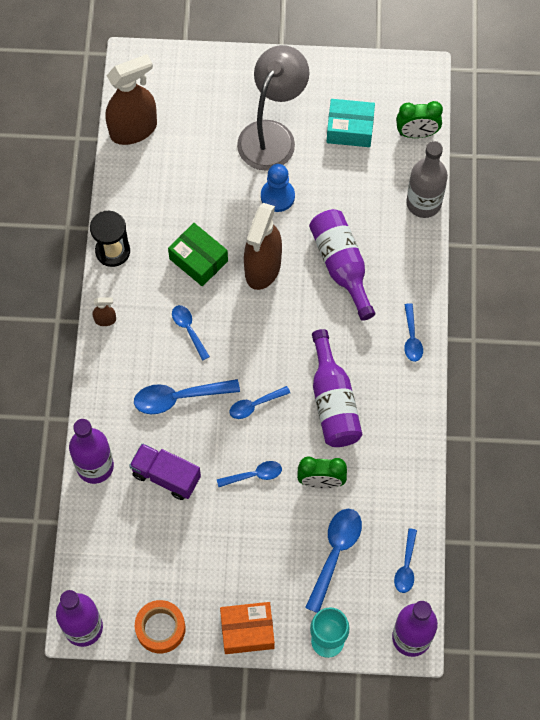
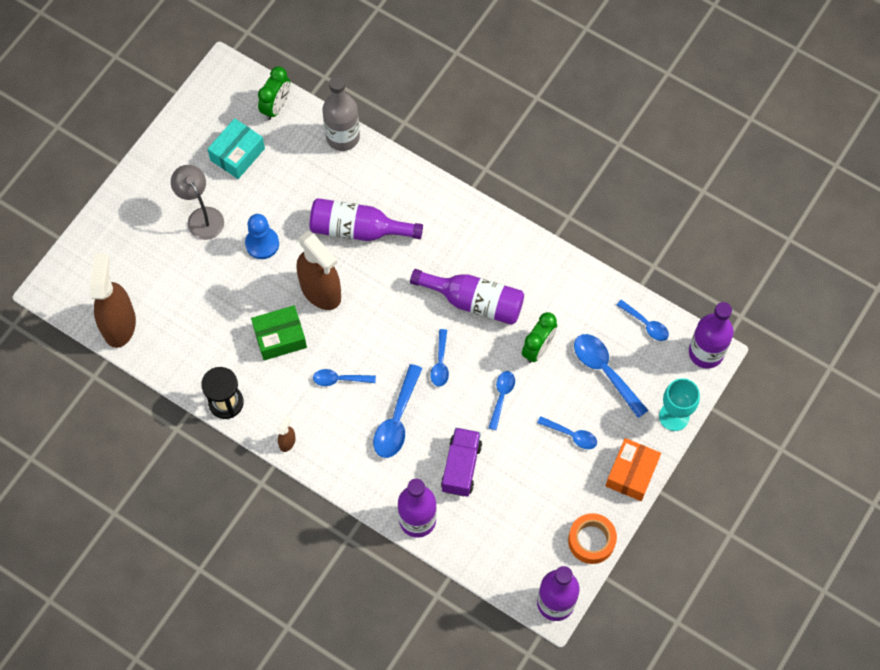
camera: 60 degrees left, 0 degrees up
purple truck [129,443,201,500] -> purple truck turned 135 degrees clockwise [441,428,482,497]
grey lamp [237,45,309,171] -> grey lamp [171,165,224,240], size x0.64
blue spoon [404,303,423,362] -> blue spoon moved to [537,416,597,449]

